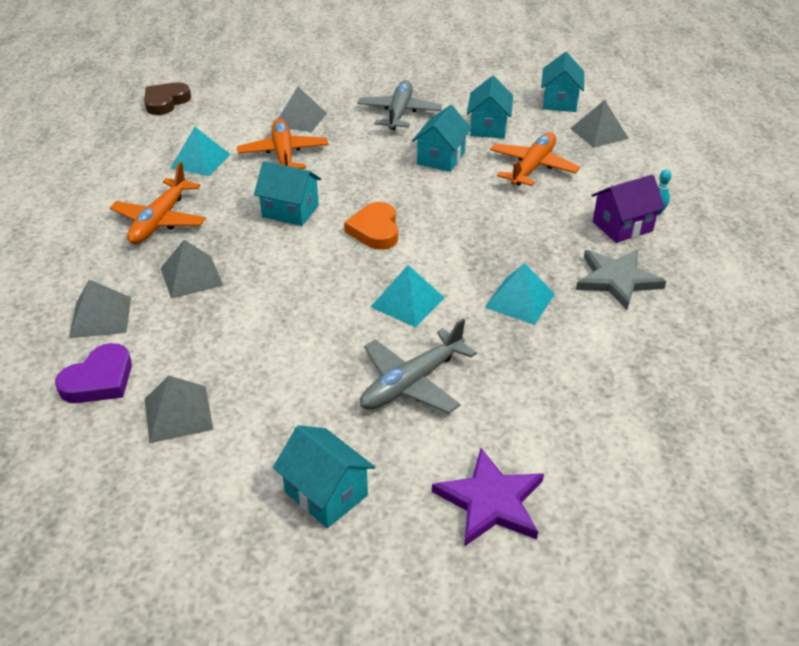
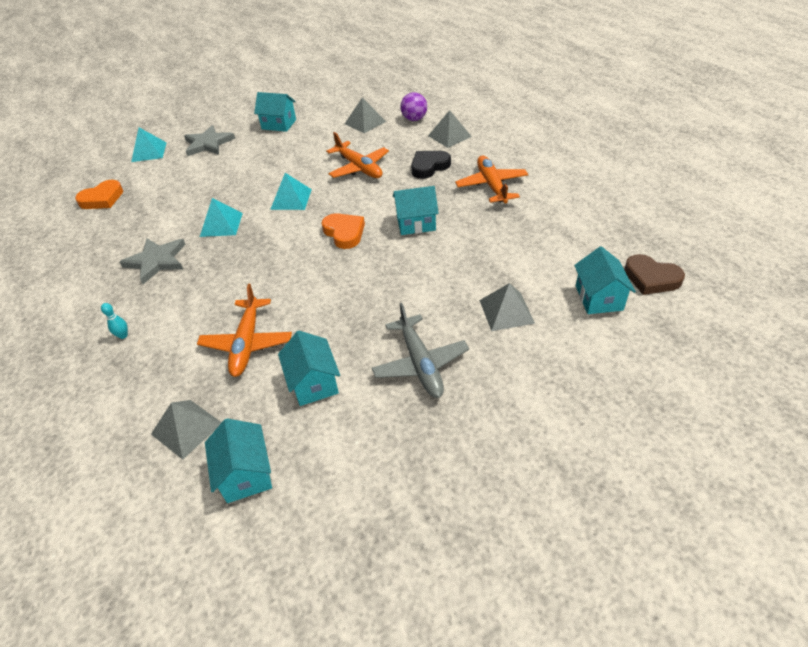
camera: 155 degrees right, 5 degrees up
purple heart [55,343,132,403] -> purple ball [400,92,427,121]
brown heart [144,82,191,115] -> brown heart turned 120 degrees clockwise [624,254,685,295]
grey pyramid [161,240,224,299] -> black heart [411,151,451,179]
turquoise pyramid [171,127,231,176] -> turquoise pyramid moved to [131,128,167,162]
orange plane [237,119,328,169] -> orange plane moved to [326,132,389,178]
grey plane [360,319,477,413] -> none
turquoise house [412,105,472,172] -> turquoise house moved to [574,246,636,314]
purple star [432,448,544,547] -> grey star [184,125,235,156]
purple house [591,175,665,243] -> none
none -> orange heart [75,180,123,209]

